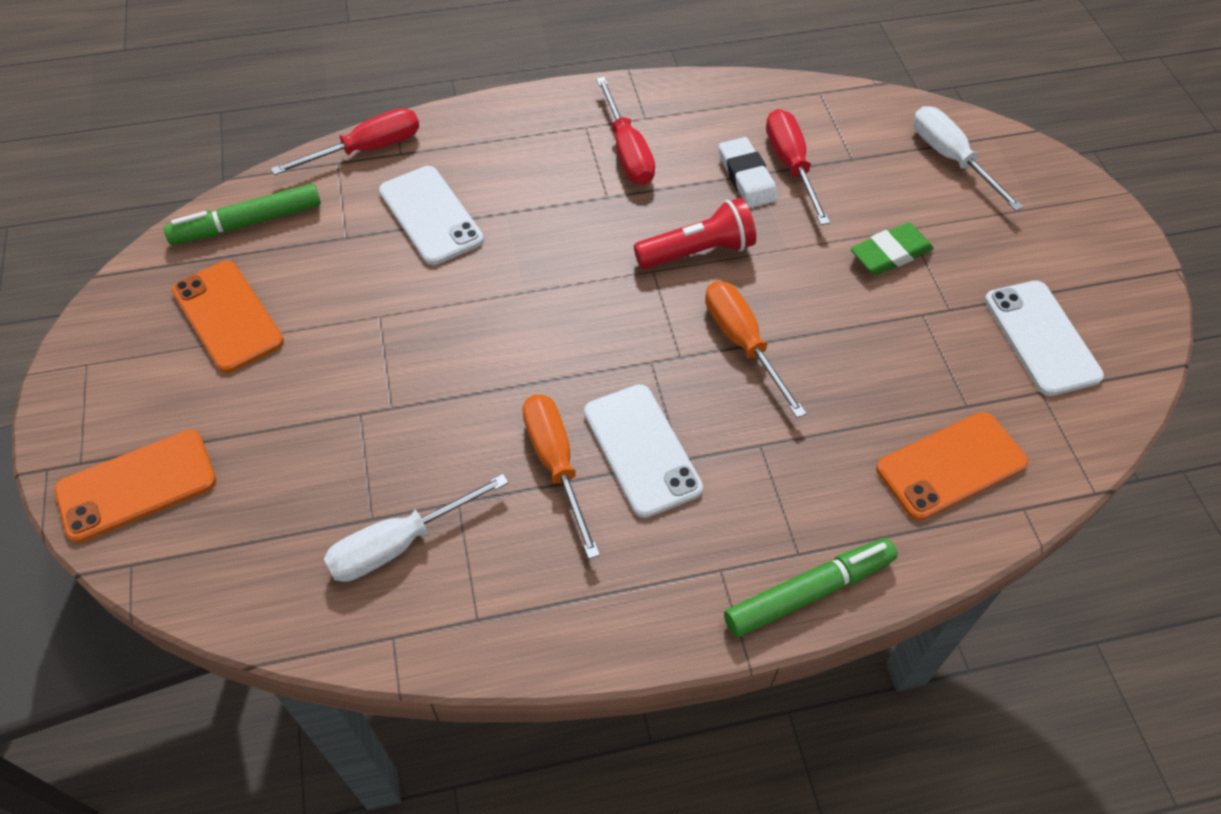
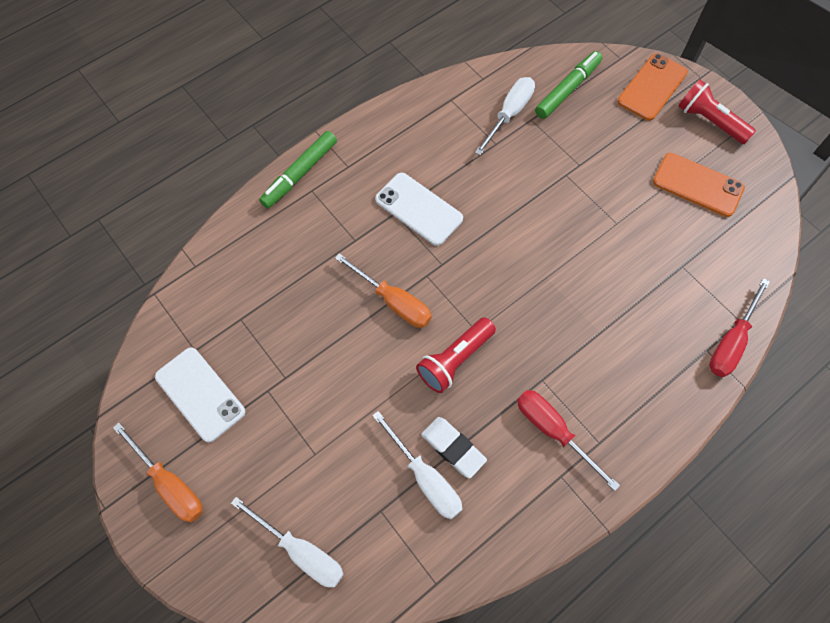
camera: 155 degrees right, 10 degrees up
green marker [164,183,321,245] -> green marker moved to [535,51,602,119]
white phone [379,166,484,265] -> none
orange screwdriver [522,394,600,559] -> orange screwdriver moved to [113,423,203,523]
red screwdriver [766,109,830,225] -> white screwdriver [372,411,462,519]
green eraser [850,222,934,275] -> none
orange phone [876,412,1028,521] -> none
none -> red flashlight [678,79,756,144]

